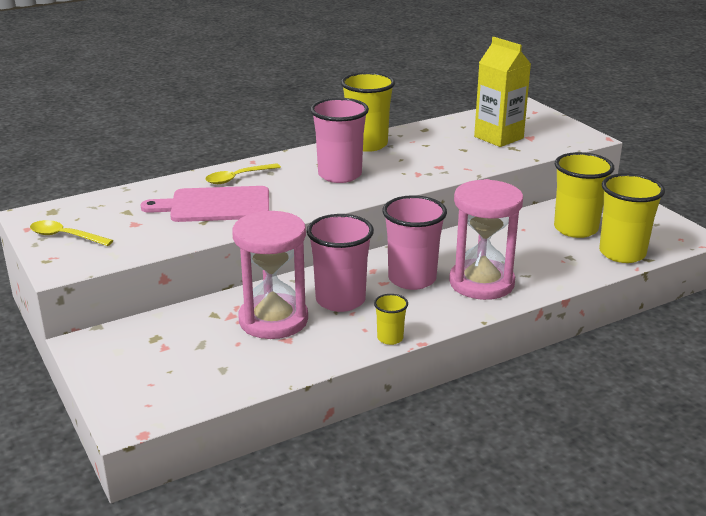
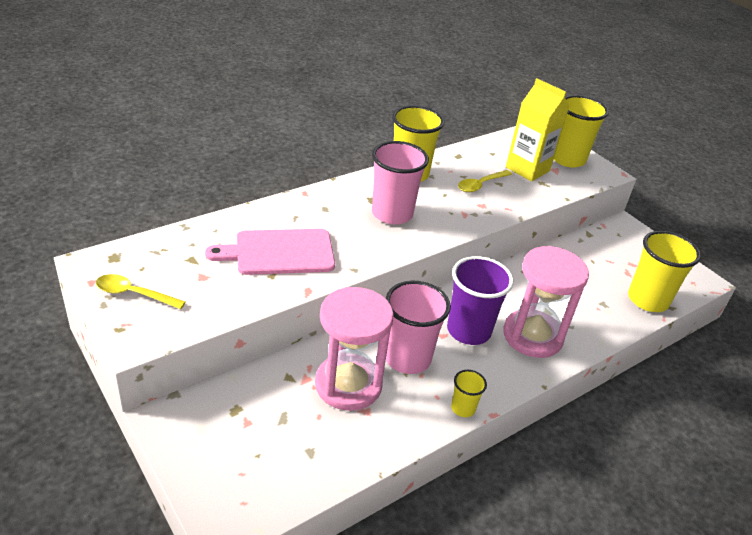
camera: 10 degrees left, 10 degrees up
yellow spoon [205,163,281,184] -> yellow spoon moved to [458,170,512,192]
pink cup [382,195,447,290] -> purple cup [447,256,514,345]
yellow cup [554,152,614,238] -> yellow cup moved to [554,95,609,168]

